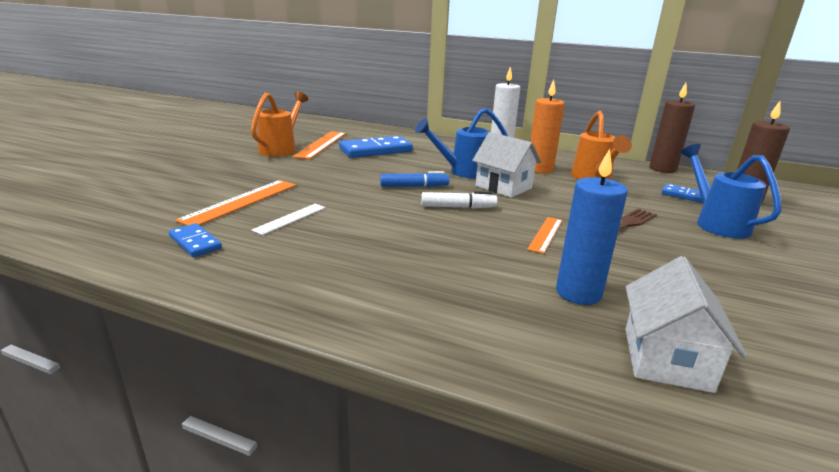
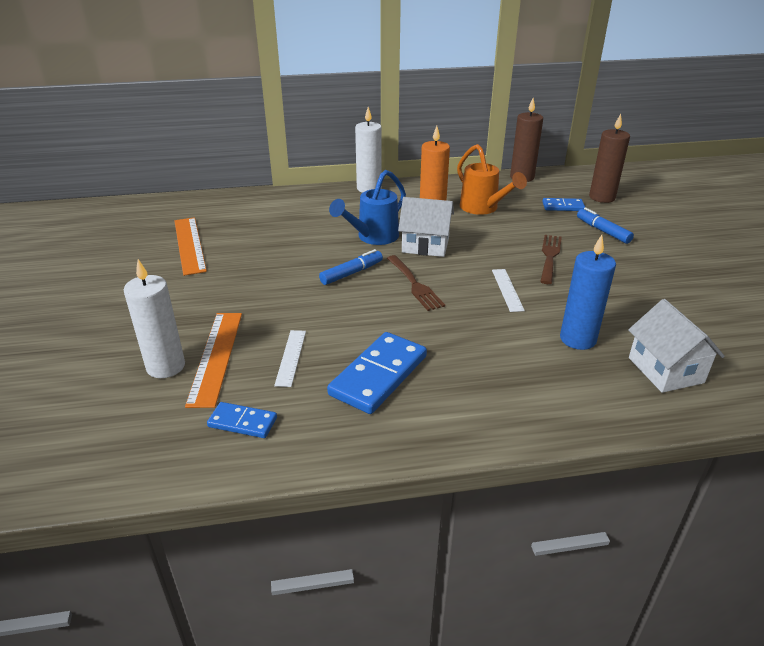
camera: 30 degrees left, 10 degrees up
orange watering can [251,91,308,157] -> none
blue domino [339,136,413,158] -> blue domino moved to [327,332,427,414]
white marker [421,191,497,208] -> brown fork [387,255,445,311]
orange ruler [527,217,562,254] -> white ruler [492,269,525,312]
blue watering can [680,144,781,239] -> blue marker [577,207,634,244]
none -> white candle [124,259,185,378]

